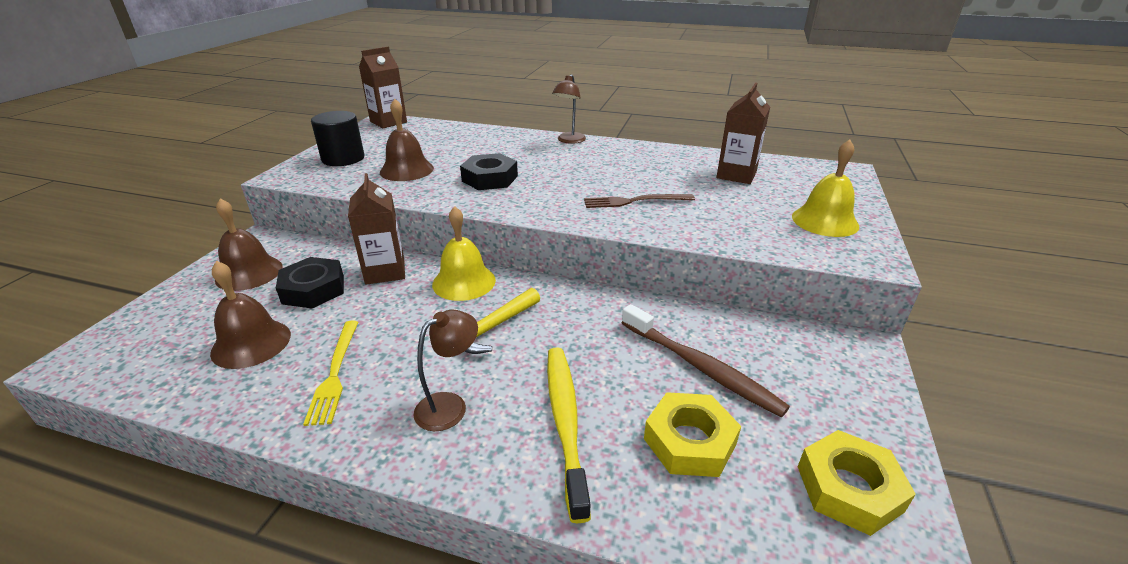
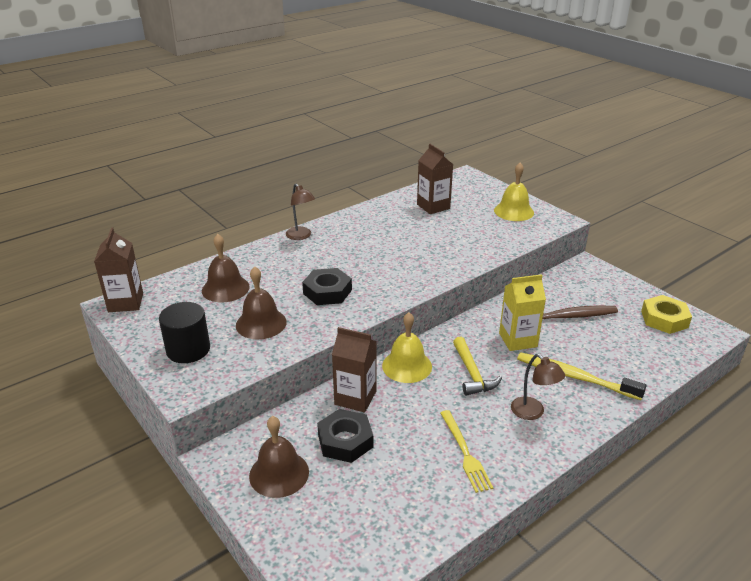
camera: 55 degrees left, 0 degrees up
brown bell [210,261,291,369] -> brown bell moved to [202,234,250,302]
yellow fork [303,320,358,426] -> yellow fork turned 45 degrees clockwise [440,410,494,493]
brown lamp [414,310,478,431] -> brown lamp turned 150 degrees clockwise [511,354,565,420]
brown fork [584,194,695,208] -> none
yellow nut [644,392,741,477] -> none
none -> yellow carton [499,274,546,351]

